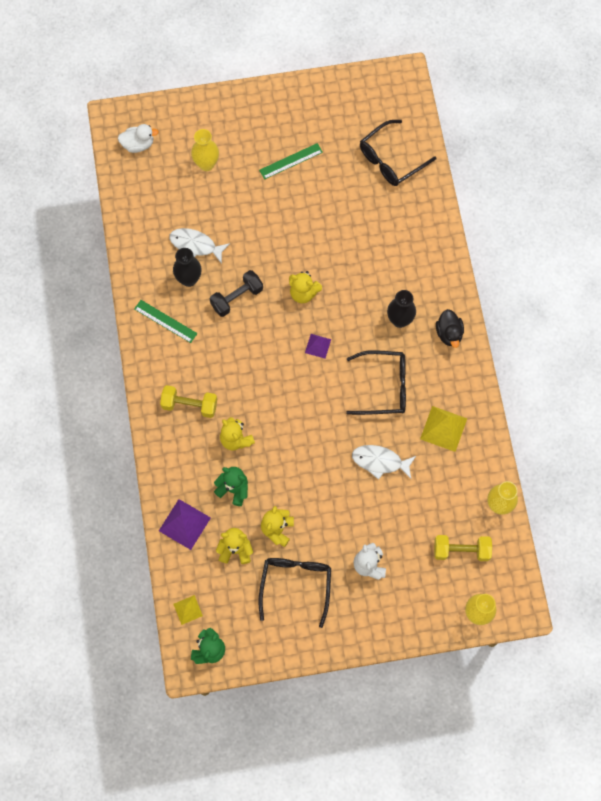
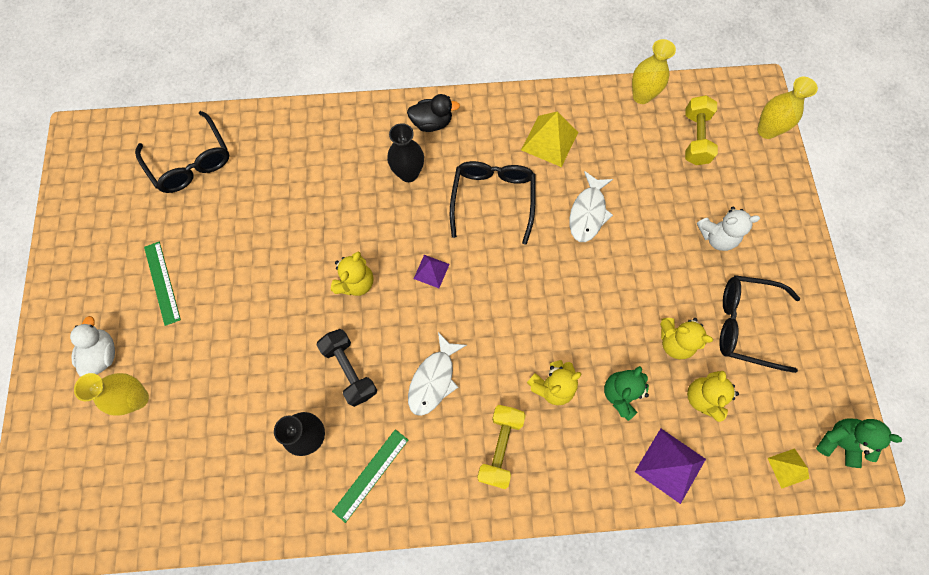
camera: 85 degrees left, 0 degrees up
white duck [118,124,159,153] -> white duck moved to [70,316,115,377]
white fish [169,228,230,264] -> white fish moved to [408,332,467,416]

